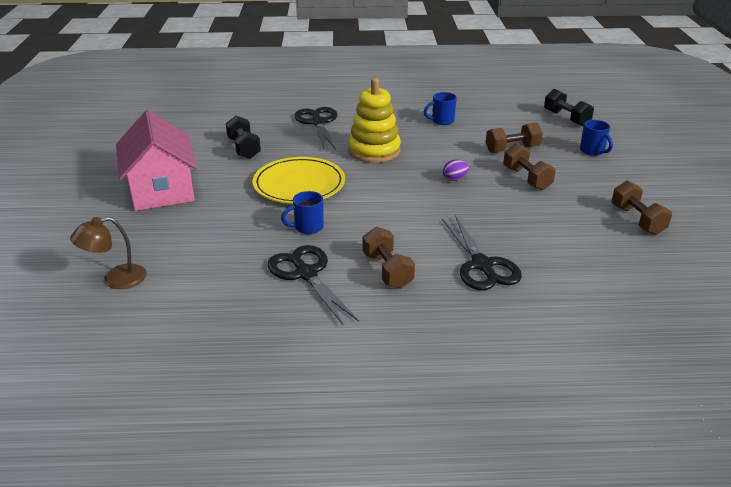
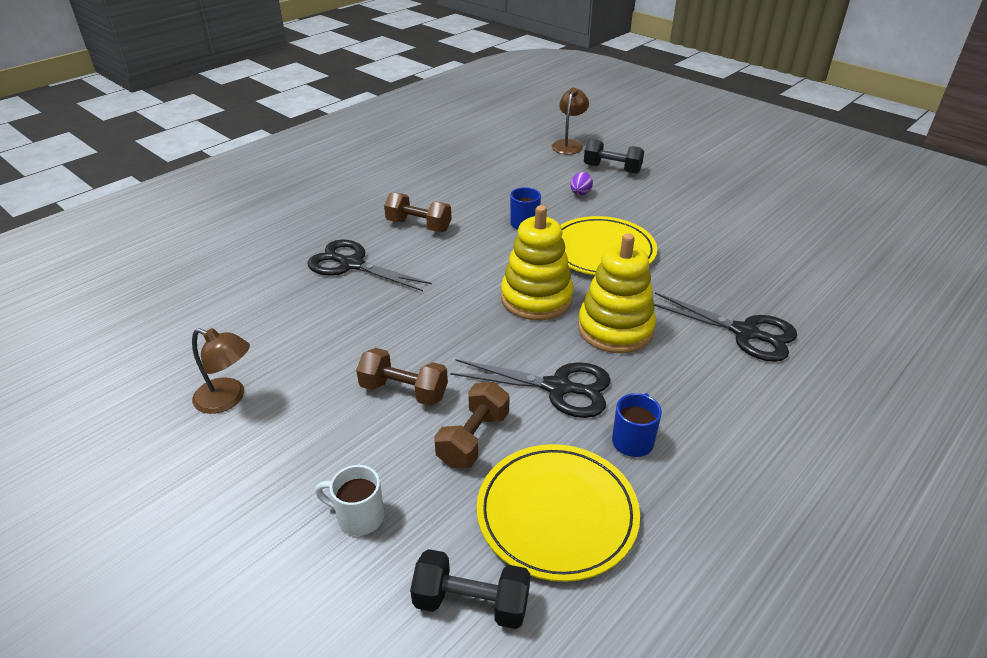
camera: 135 degrees right, 5 degrees up
pink house [116,110,197,211] -> none
black dumbbell [226,116,261,159] -> black dumbbell moved to [584,139,644,174]
black scissors [268,245,359,326] -> black scissors moved to [450,359,611,418]
purple egg [443,159,469,181] -> purple egg moved to [570,172,593,195]
blue mug [580,120,613,156] -> white mug [315,465,384,536]
brown dumbbell [612,180,672,235] -> brown lamp [192,328,250,414]
none -> yellow plate [477,444,640,582]
none -> yellow stacking toy [501,205,574,320]

